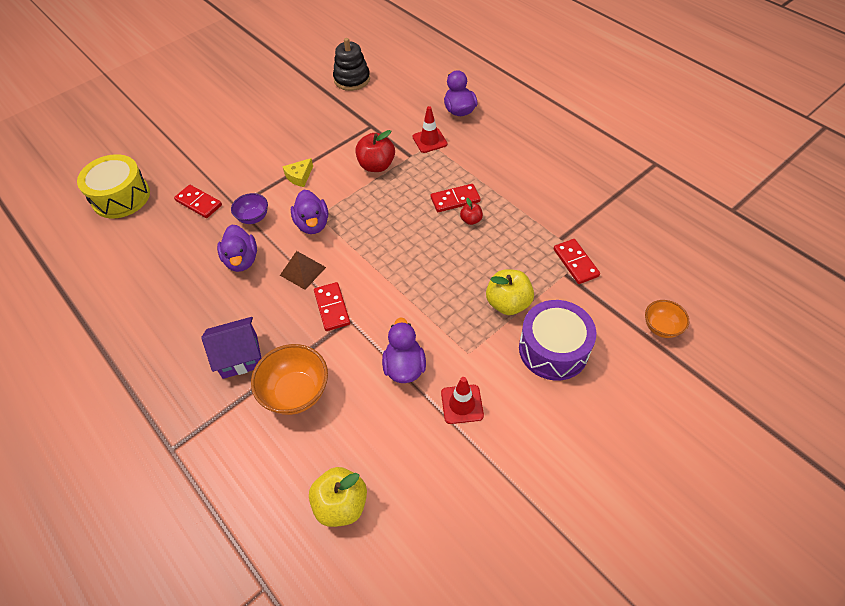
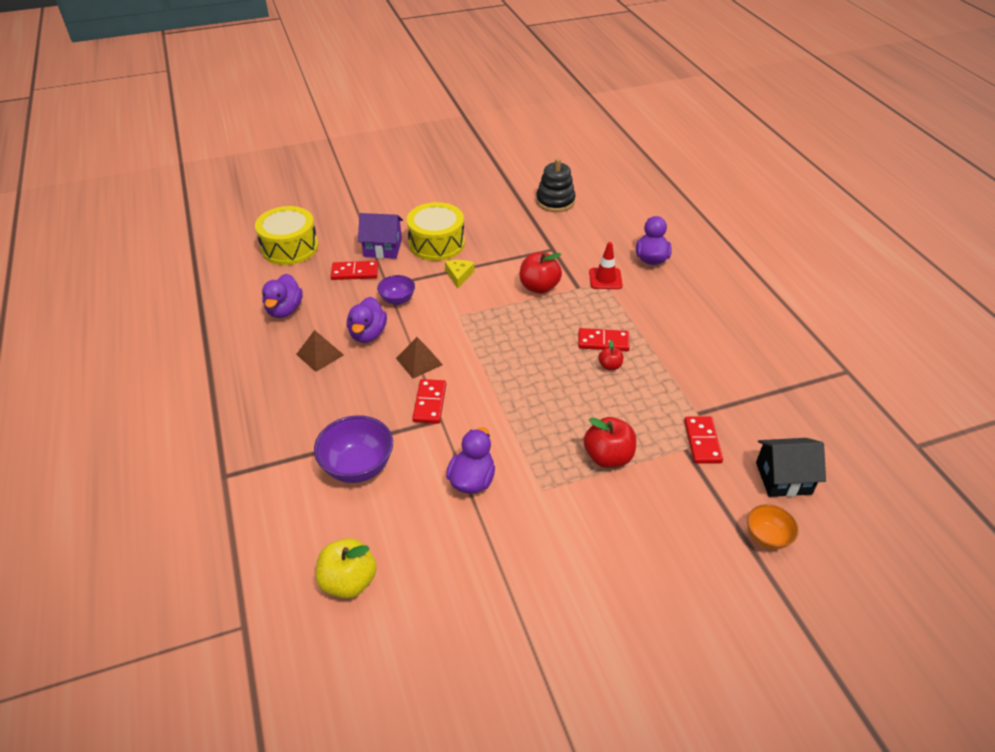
camera: 20 degrees right, 10 degrees down
red domino [174,185,222,218] -> red domino turned 60 degrees counterclockwise [331,261,378,280]
purple house [201,317,261,379] -> purple house moved to [358,213,403,259]
orange bowl [251,344,328,415] -> purple bowl [314,415,393,483]
yellow cheese [283,158,313,187] -> yellow cheese turned 120 degrees clockwise [445,260,474,288]
purple duck [291,190,328,234] -> purple duck moved to [262,274,303,318]
red traffic cone [441,377,484,424] -> none
yellow apple [486,269,534,315] -> red apple [584,417,636,468]
purple drum [519,300,596,380] -> none
none -> brown pyramid [296,330,344,372]
none -> yellow drum [407,202,465,261]
none -> black house [756,438,826,497]

